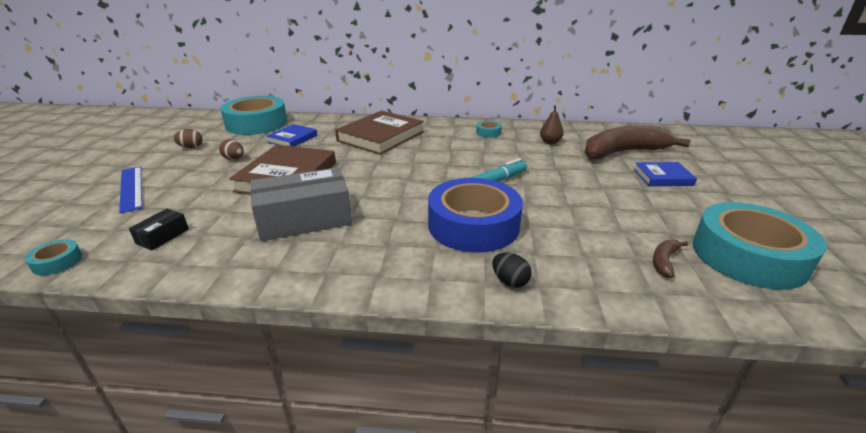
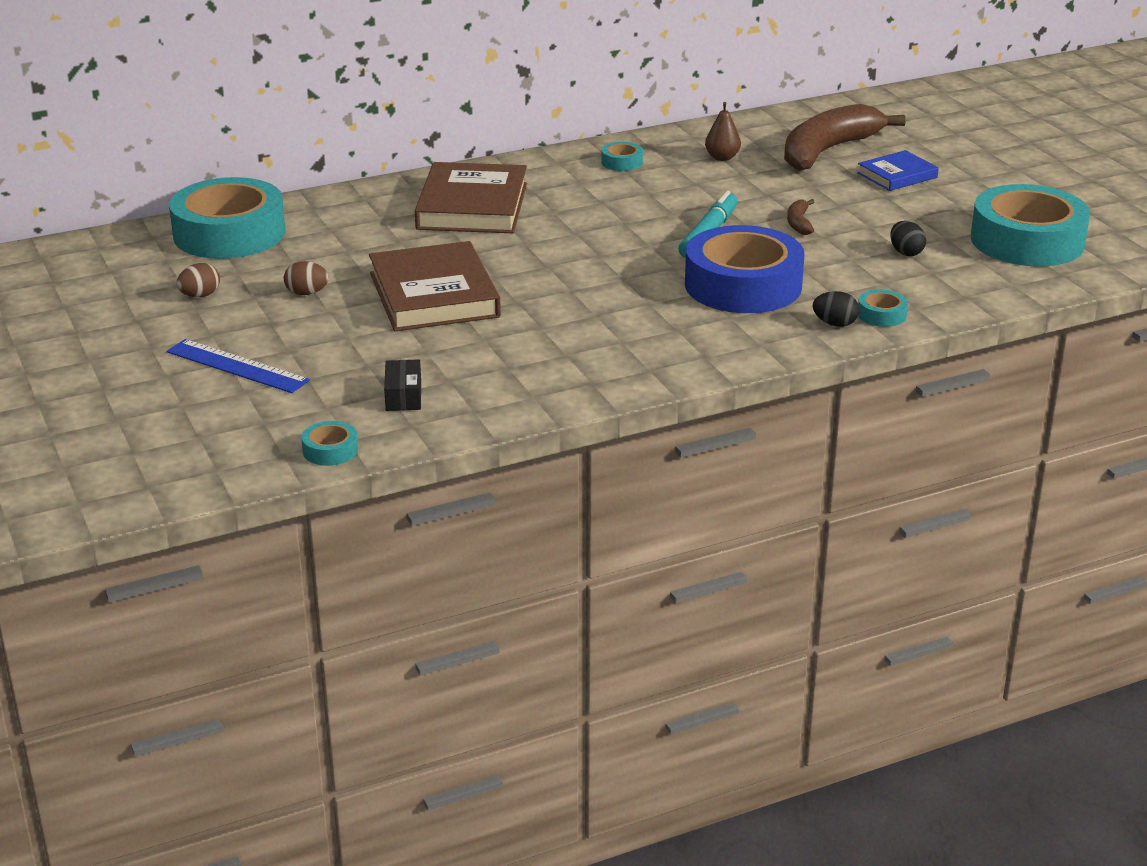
camera: 30 degrees left, 0 degrees up
grey box [250,167,352,241] -> none
blue book [266,124,317,146] -> none
brown banana [653,240,689,278] -> brown banana moved to [787,199,814,235]
none -> turquoise tape [858,289,908,327]
none -> black egg [890,221,926,256]

